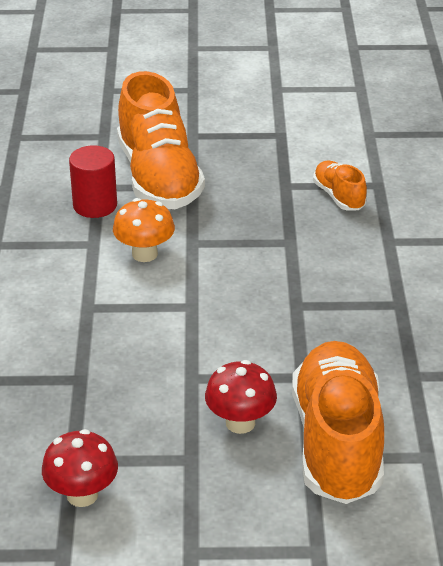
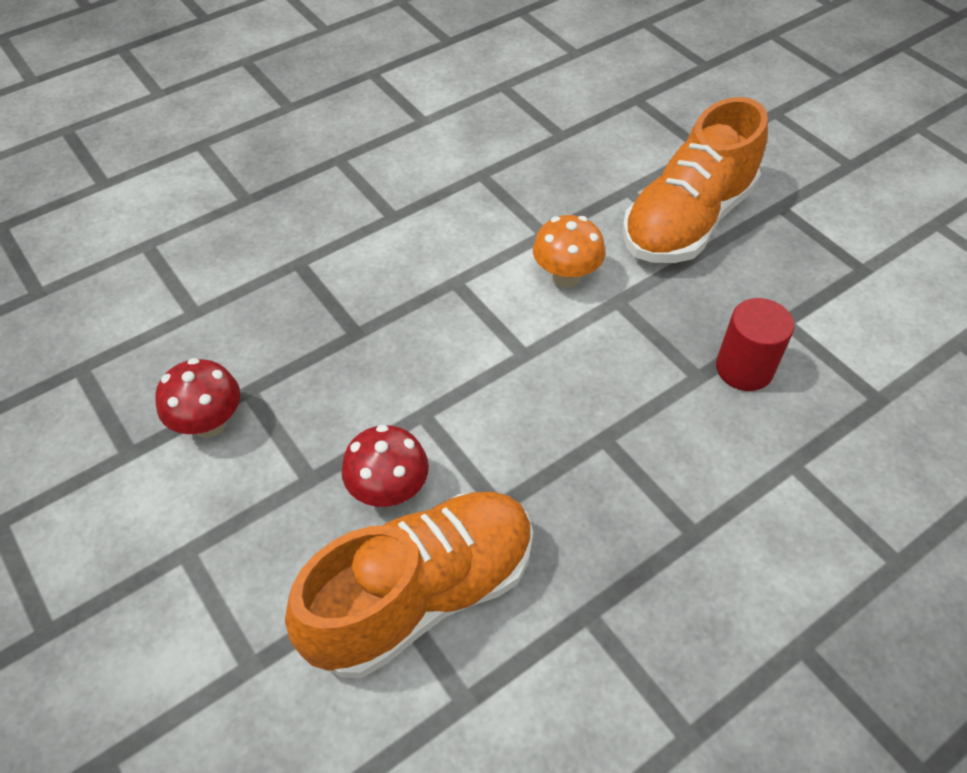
camera: 55 degrees right, 15 degrees up
red cylinder [69,145,117,218] -> red cylinder moved to [716,298,794,391]
orange shoe [313,161,367,210] -> none

